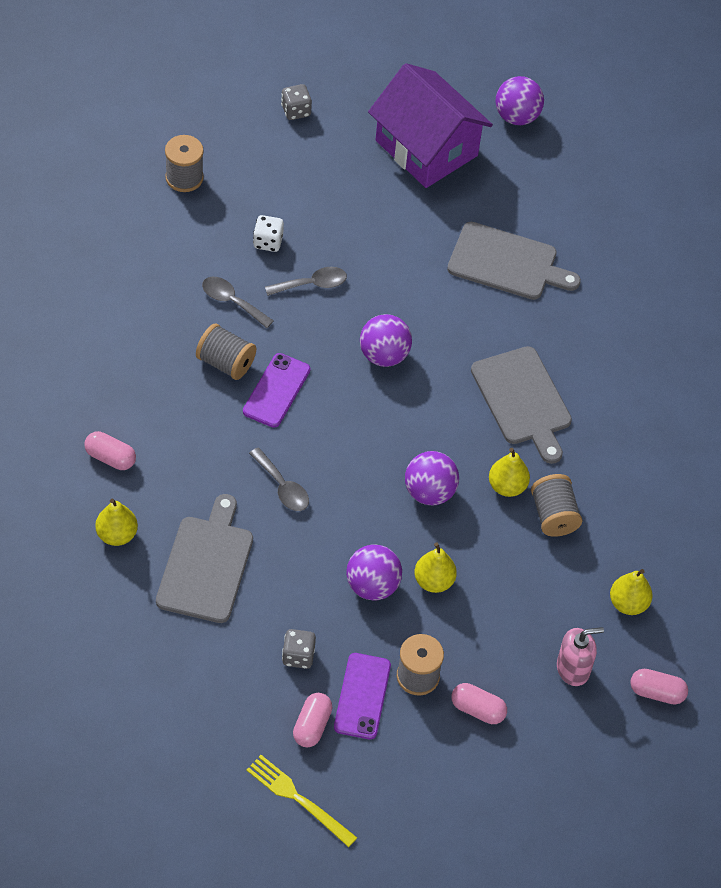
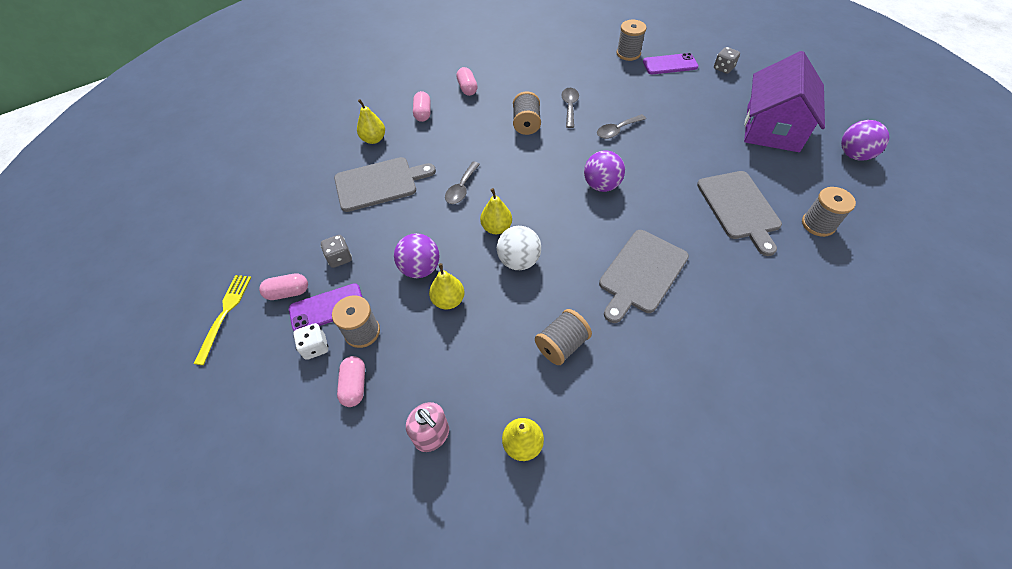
camera: 65 degrees right, 0 degrees up
purple phone [243,353,310,428] -> purple phone moved to [643,53,698,74]
white dice [253,215,284,252] -> white dice moved to [293,323,329,360]
grey spoon [265,267,347,296] -> grey spoon turned 105 degrees clockwise [597,114,646,139]
purple ball [405,451,459,506] -> white ball [497,226,541,270]
yellow pear [489,448,530,497] -> yellow pear moved to [480,188,512,234]
pink capsule [630,669,688,704] -> pink capsule moved to [456,67,478,96]
none -> grey spool [802,187,856,237]

